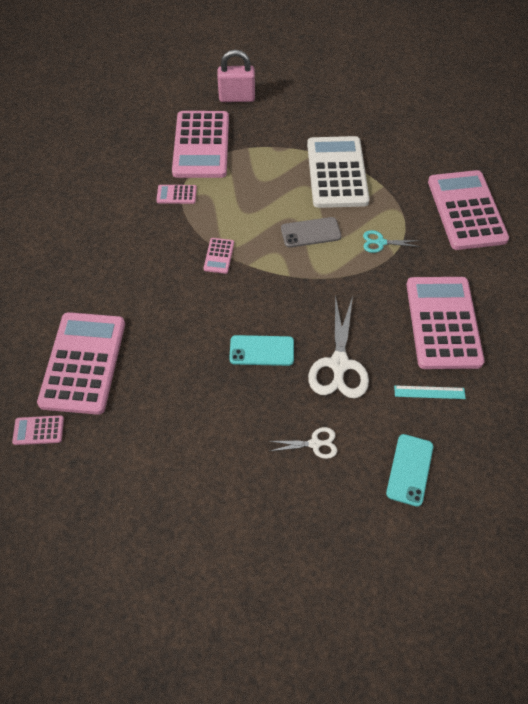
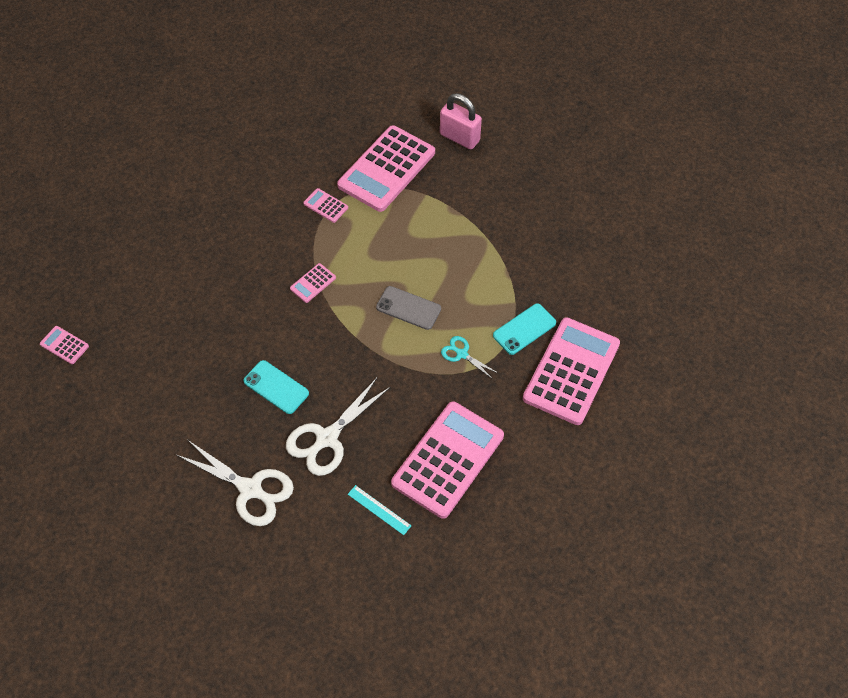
camera: 35 degrees right, 0 degrees up
pink calculator [37,312,125,415] -> none
white scissors [269,427,337,459] -> white scissors [177,440,294,526], size x1.90
white calculator [307,136,370,208] -> none
turquoise phone [386,434,433,507] -> turquoise phone moved to [493,303,556,355]

